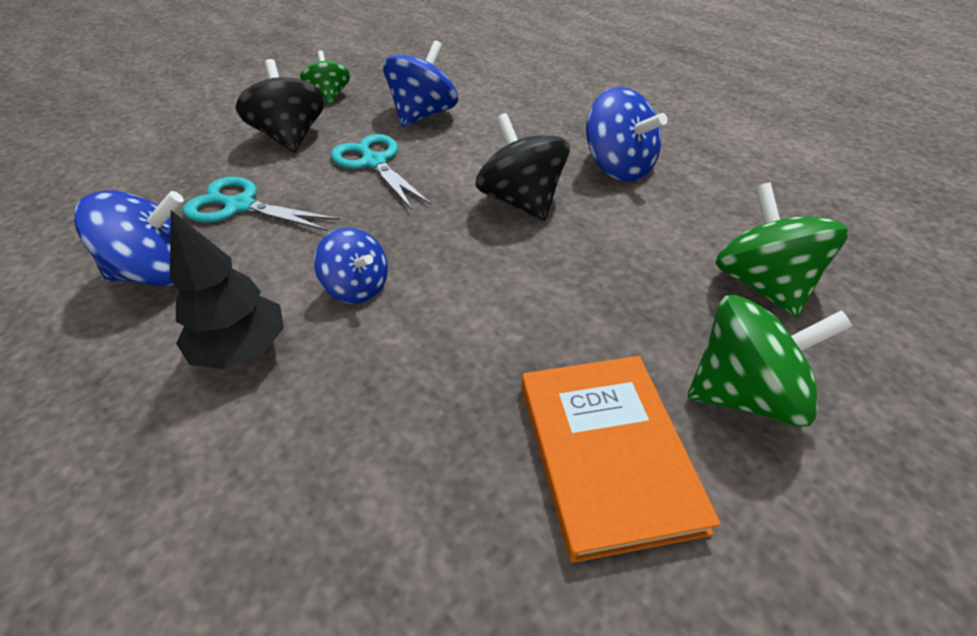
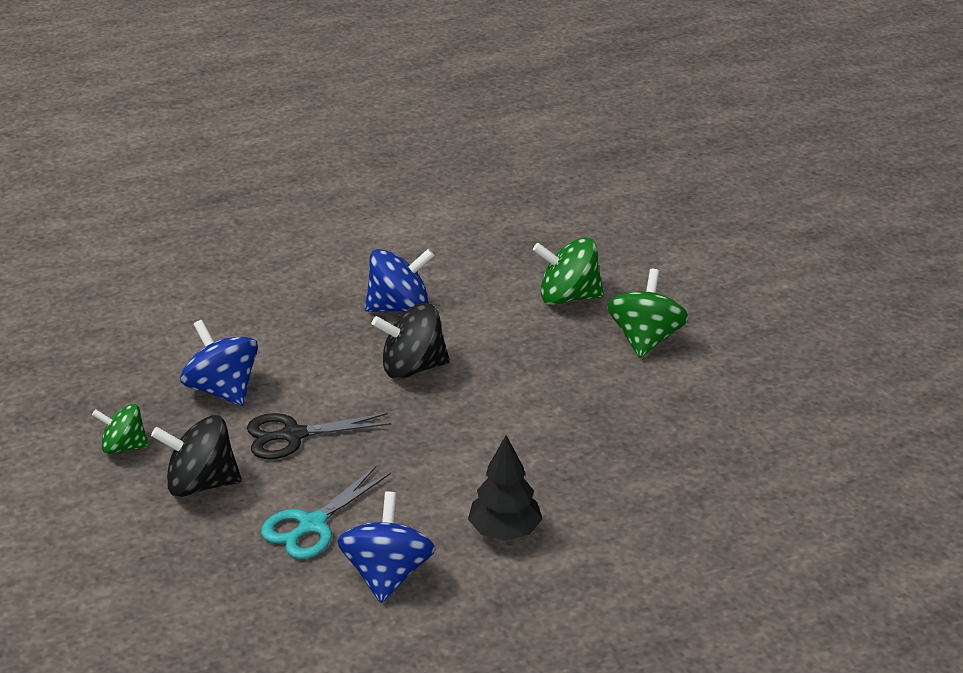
camera: 70 degrees left, 10 degrees down
blue spinning top [314,227,388,304] -> none
turquoise scissors [331,134,431,210] -> black scissors [247,413,391,459]
orange book [521,356,721,563] -> none

